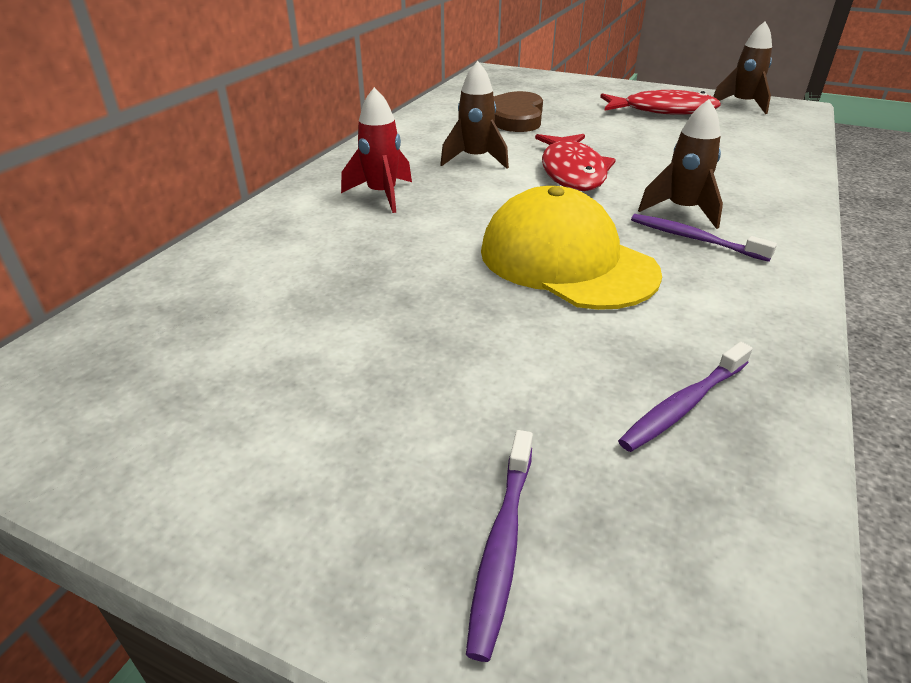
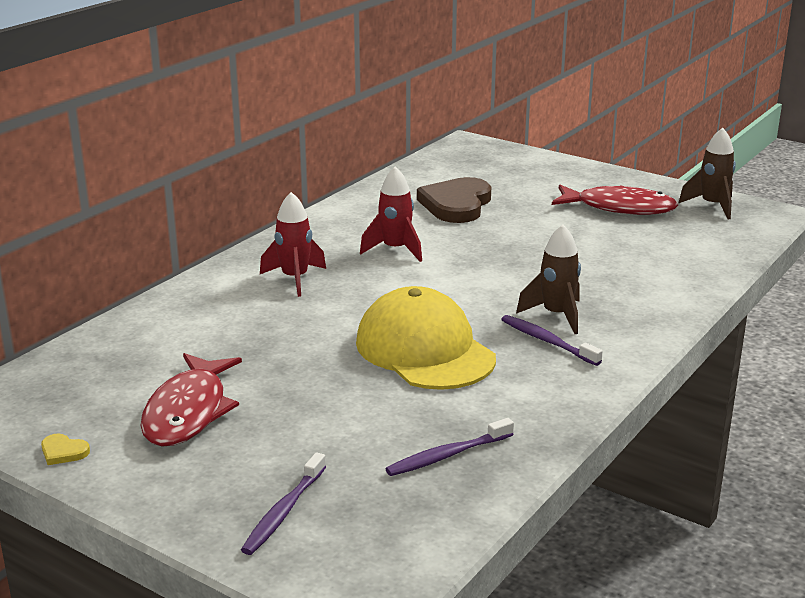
camera: 10 degrees right, 10 degrees down
brown rocket [440,61,509,169] -> red rocket [360,166,422,262]
red fish [535,134,616,191] -> red fish moved to [140,353,242,447]
none -> yellow heart [41,434,90,465]

